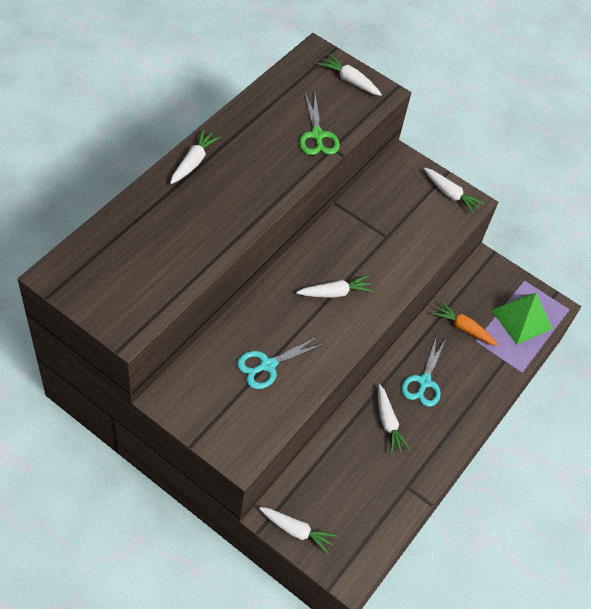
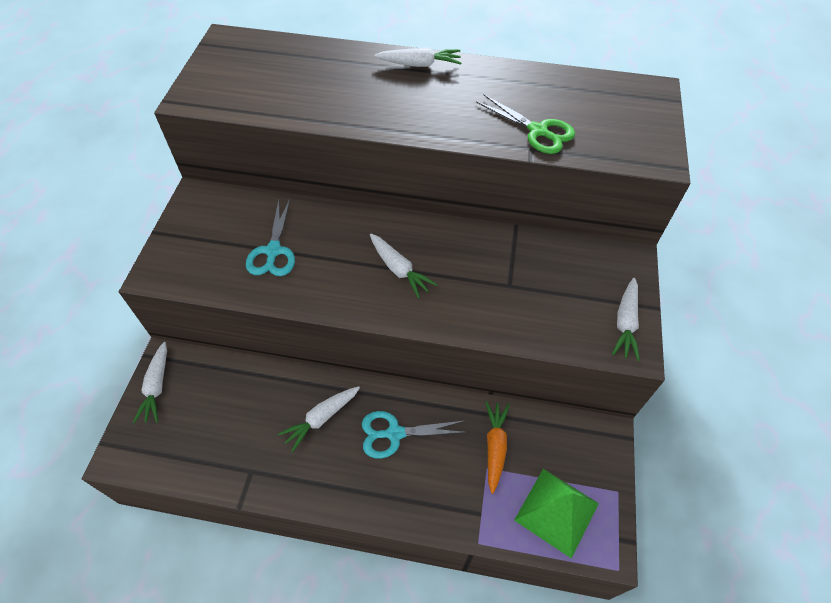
camera: 70 degrees right, 0 degrees up
turquoise scissors [237,336,324,389] -> turquoise scissors turned 120 degrees counterclockwise [246,199,295,276]
green scissors [299,93,340,155] -> green scissors turned 105 degrees counterclockwise [476,95,575,154]
white carrot [318,54,382,96] -> none

